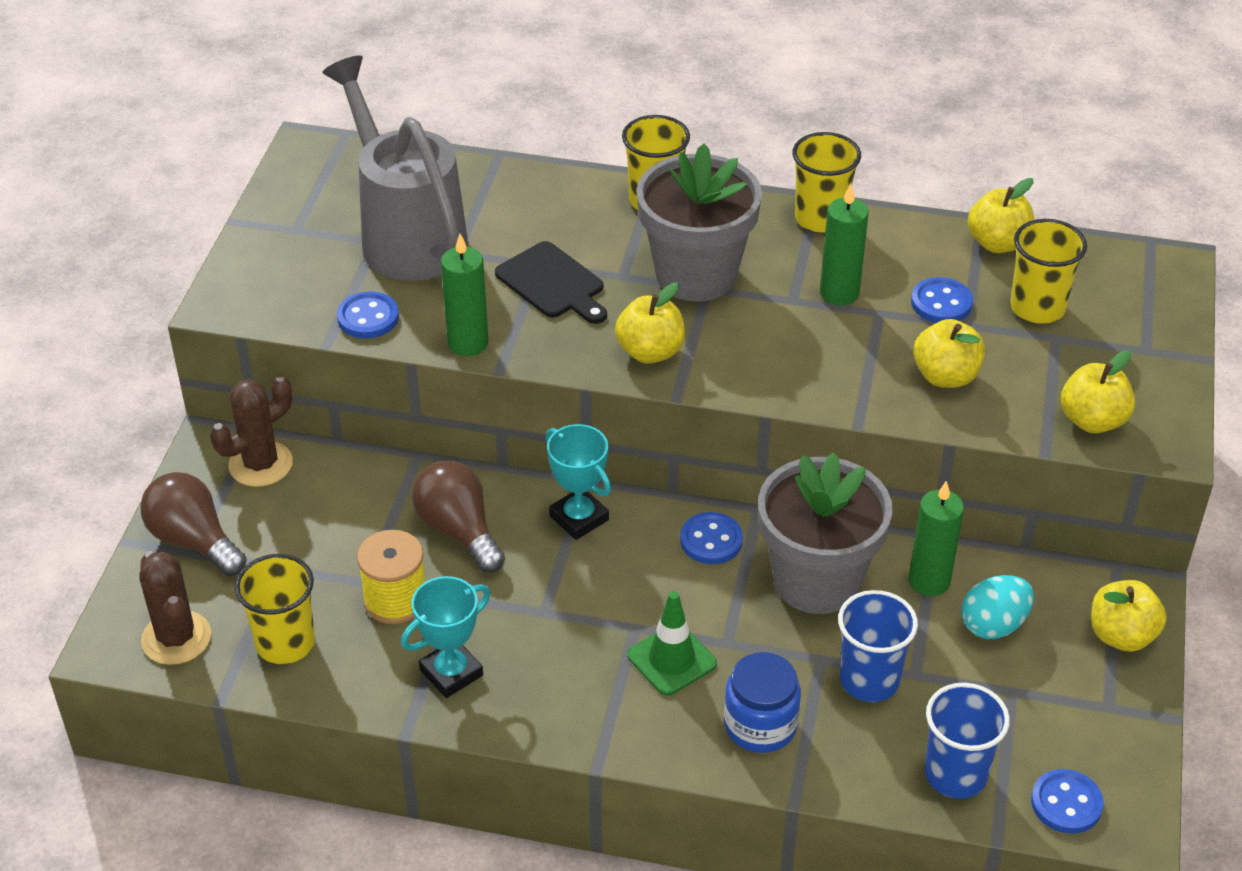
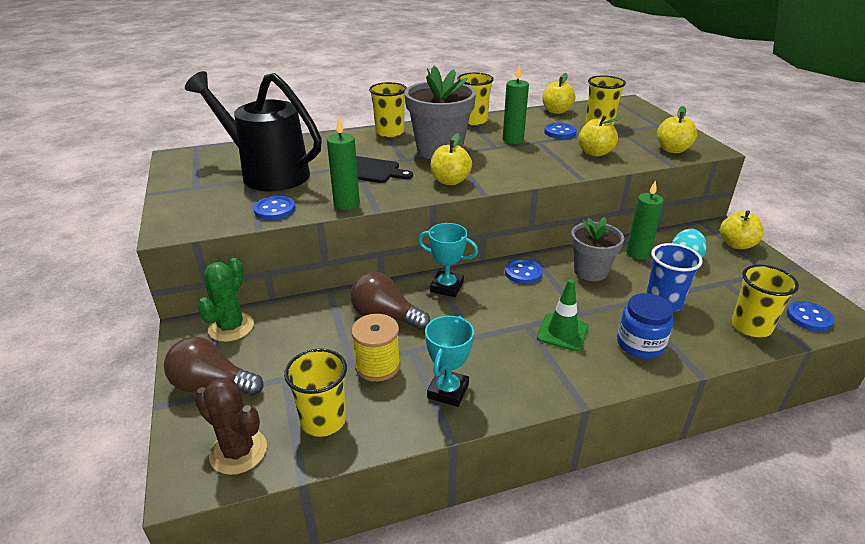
camera: 30 degrees left, 10 degrees down
brown cactus [210,376,293,487] -> green cactus [197,258,254,342]
grey watering can [322,56,468,281] -> black watering can [185,71,322,191]
grey flower pot [758,452,893,614] -> grey flower pot [571,217,624,281], size x0.66
blue cup [925,683,1010,799] -> yellow cup [731,265,799,337]

